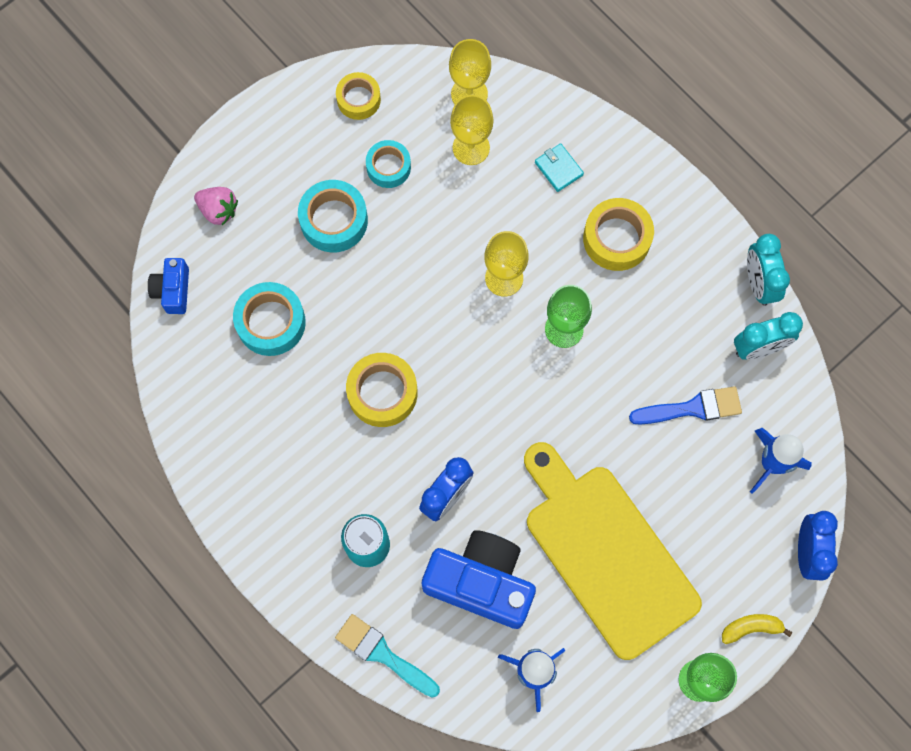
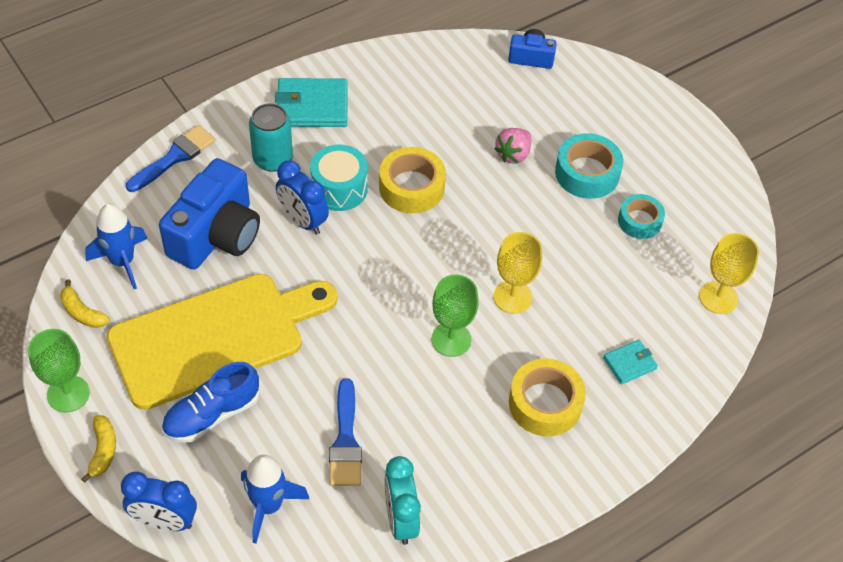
camera: 95 degrees right, 20 degrees down
pink strawberry [194,187,238,225] -> pink strawberry moved to [494,128,531,164]
turquoise tape [233,282,306,356] -> none
turquoise brush [335,614,440,698] -> blue brush [126,125,216,192]
yellow tape [336,72,381,120] -> none
yellow goblet [450,95,493,165] -> none
turquoise clock [747,234,790,306] -> none
none -> yellow banana [60,280,110,328]
none -> blue shoe [162,362,259,443]
none -> turquoise wallet [275,78,348,127]
none -> turquoise drum [310,144,368,211]

